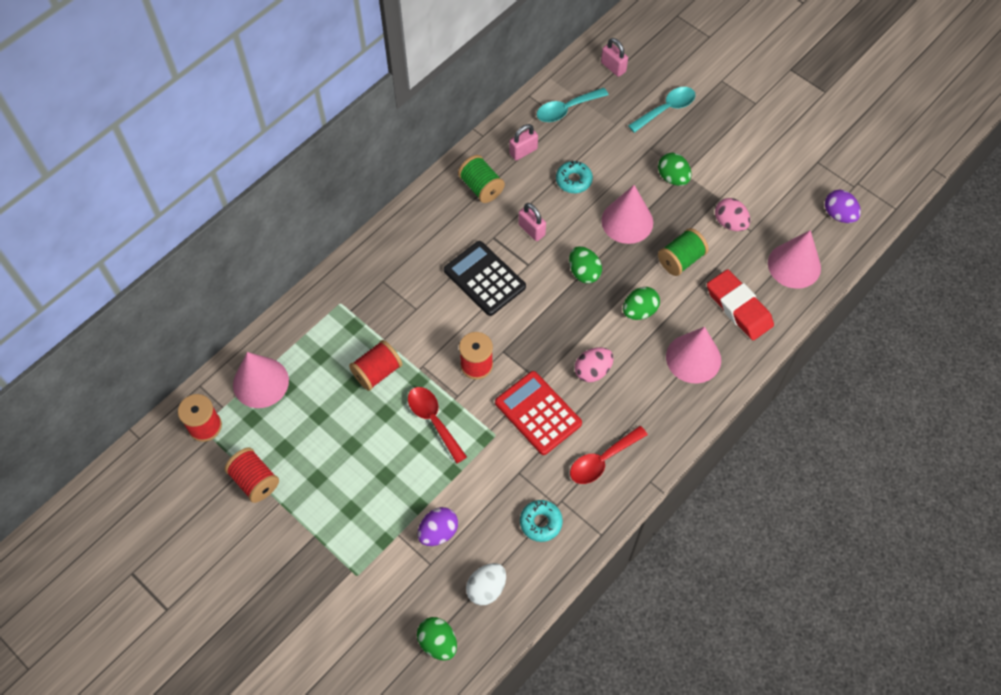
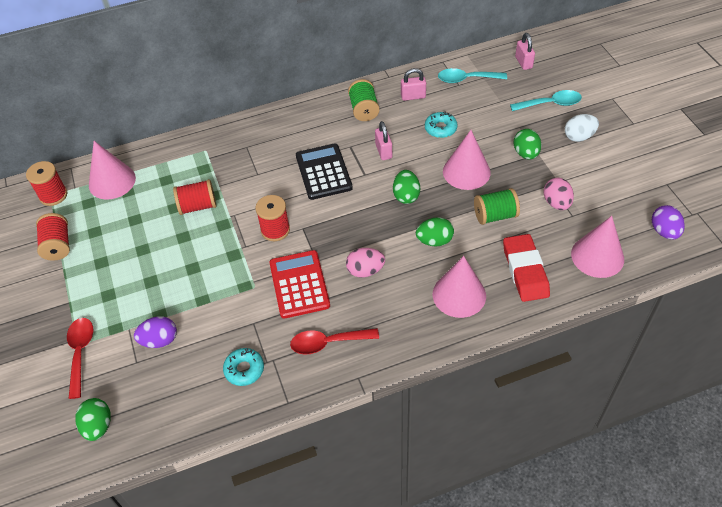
camera: 30 degrees right, 10 degrees down
red spoon [408,387,467,463] -> red spoon moved to [67,318,93,399]
white egg [466,563,506,605] -> white egg moved to [565,114,599,142]

